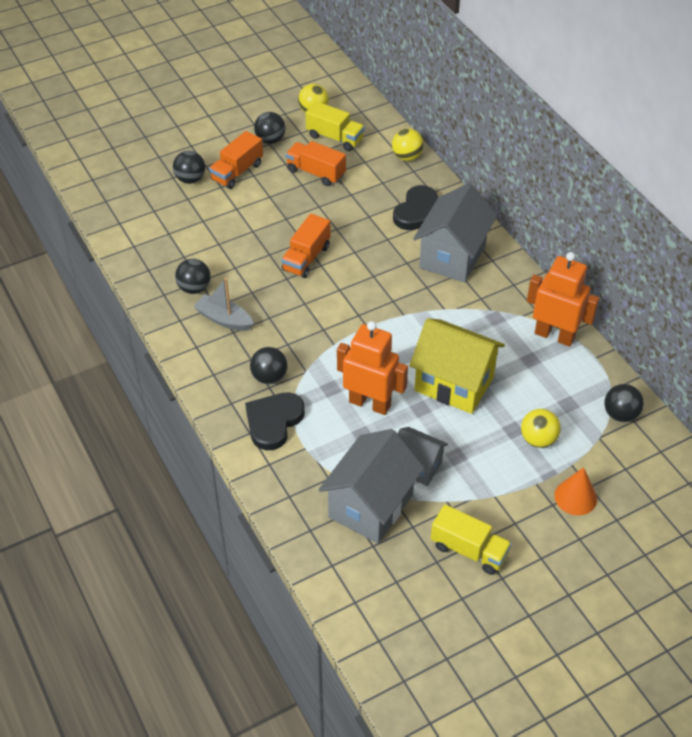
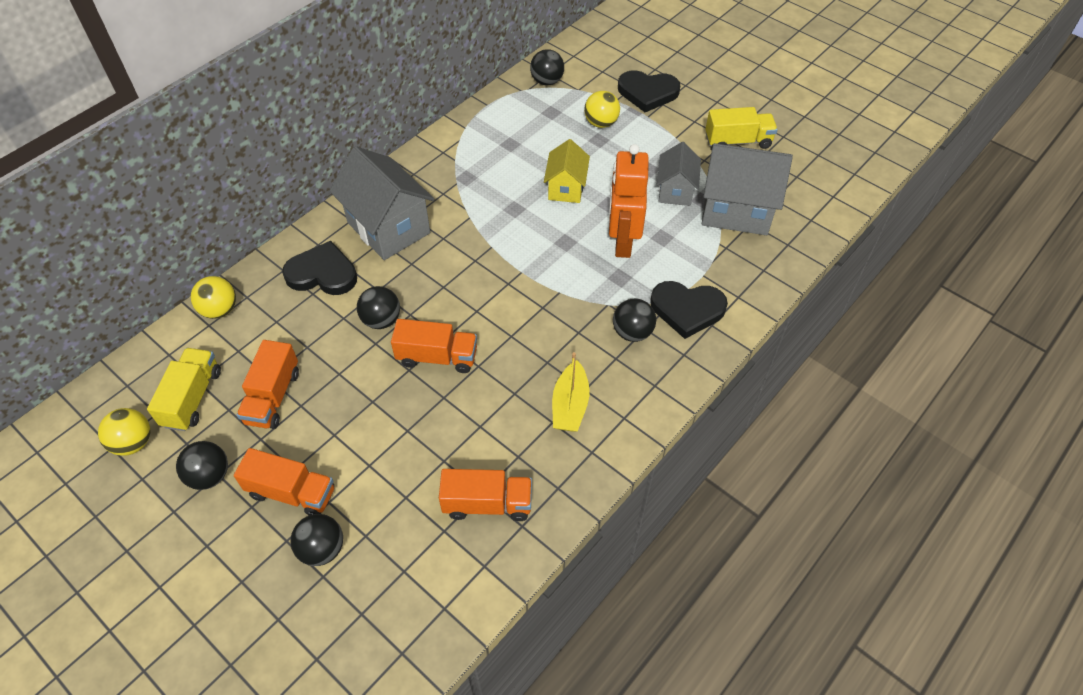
camera: 110 degrees left, 5 degrees up
black ball [175,259,211,294] -> black ball moved to [357,286,400,329]
grey boat [193,278,254,331] -> yellow boat [552,352,589,432]
yellow house [409,318,505,414] -> yellow house [544,139,590,203], size x0.59
grey house [413,183,497,283] -> grey house turned 45 degrees clockwise [329,146,434,260]
yellow truck [431,504,512,575] -> yellow truck turned 75 degrees clockwise [705,107,778,149]
orange robot [527,252,600,347] -> none
orange cone [554,467,597,515] -> black heart [618,70,680,112]
none -> orange truck [439,469,532,521]

